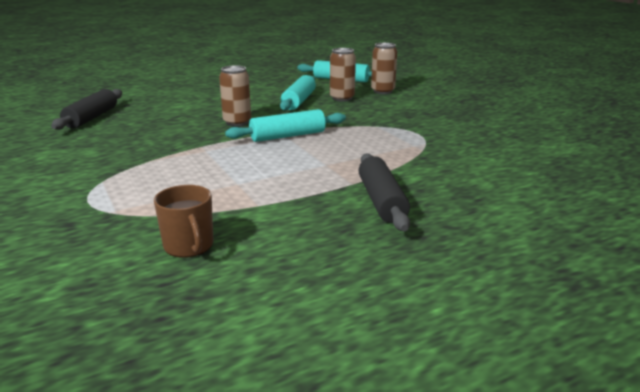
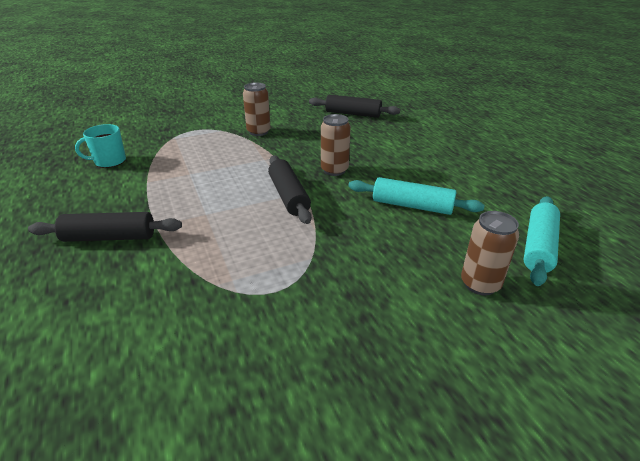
camera: 95 degrees right, 10 degrees up
brown mug [154,185,213,258] -> turquoise mug [75,124,126,168]
turquoise rolling pin [225,109,346,142] -> black rolling pin [268,156,312,224]
brown can [330,48,356,102] -> brown can moved to [243,82,271,136]

